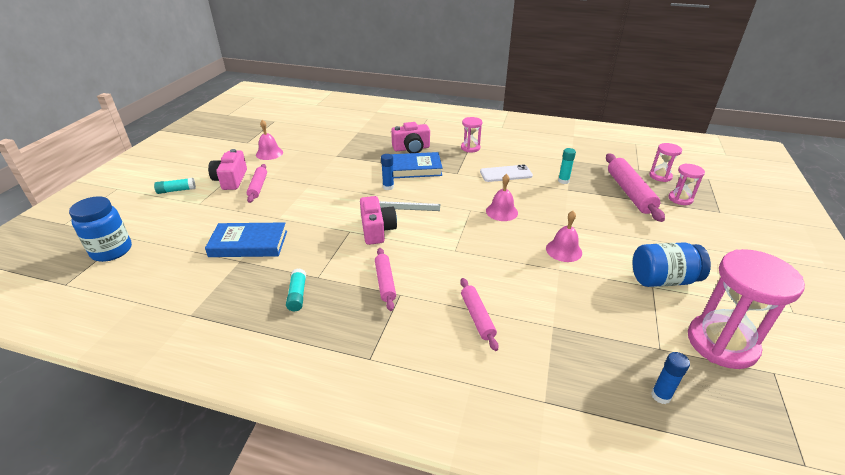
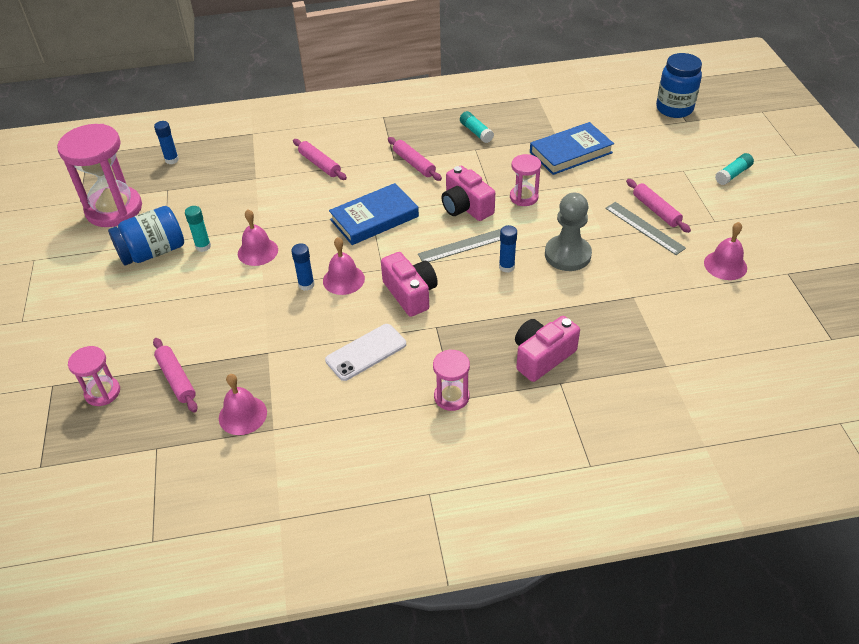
camera: 155 degrees right, 10 degrees up
pink camera [208,149,247,190] -> pink camera moved to [381,252,438,317]
blue book [391,152,442,178] -> blue book moved to [329,183,419,245]
turquoise glue stick [558,148,576,184] -> turquoise glue stick moved to [185,206,211,252]
pink rolling pin [606,154,665,222] -> pink rolling pin [153,338,198,413], size x0.59
pink hourglass [650,143,682,182] -> pink hourglass moved to [510,154,541,206]
none -> pink bell [219,374,267,435]
none -> blue glue stick [291,243,315,291]
none -> grey pawn [545,193,592,271]
none -> grey ruler [605,202,686,255]

